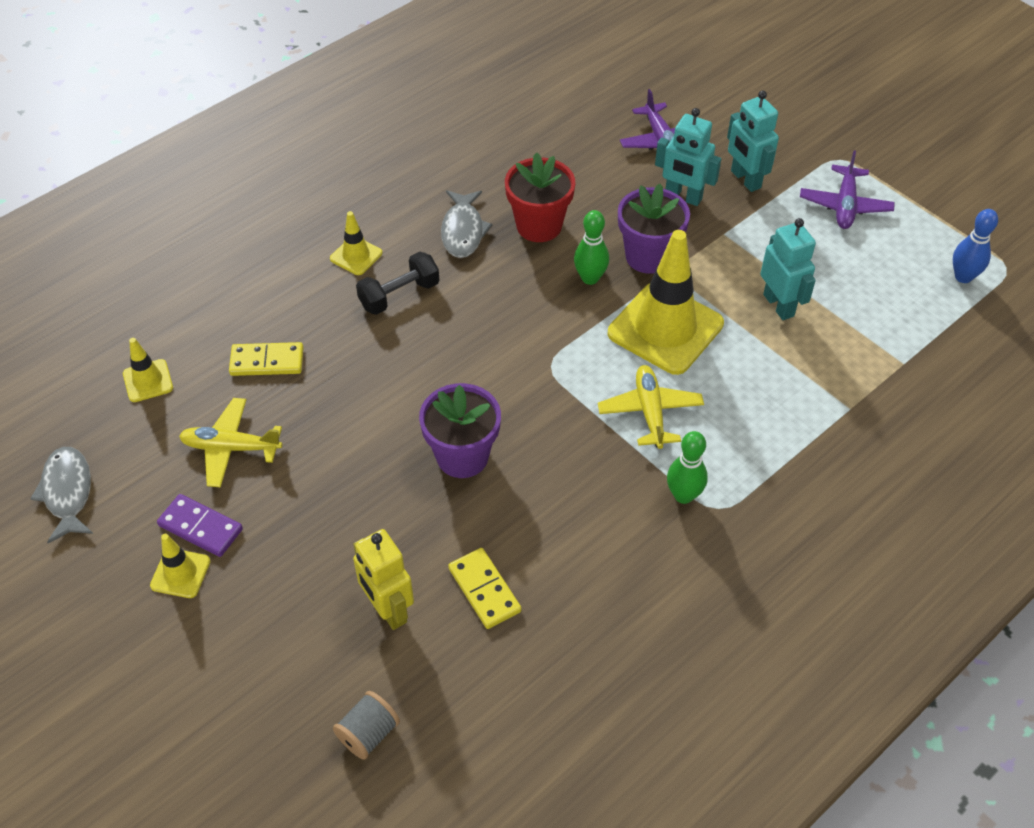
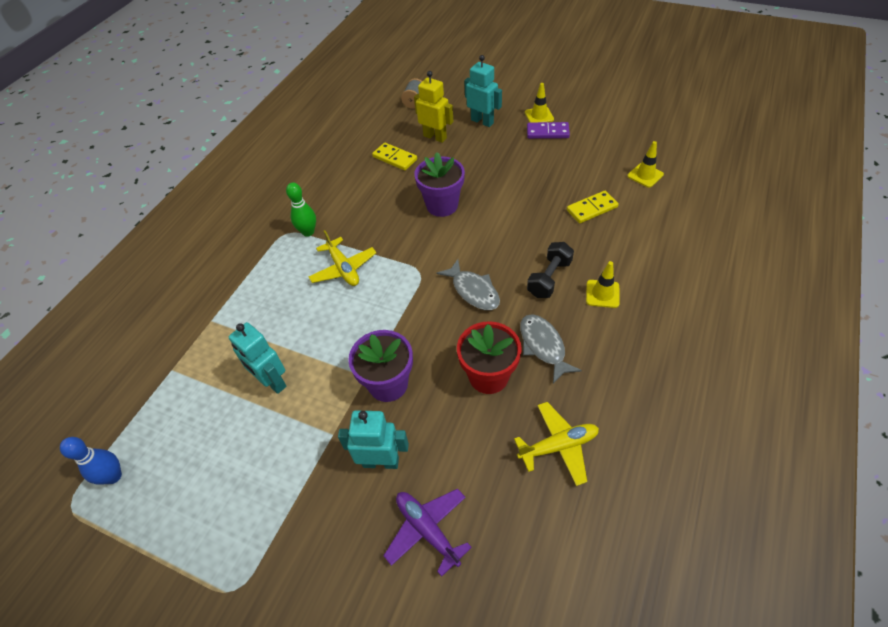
camera: 160 degrees right, 0 degrees up
grey fish [30,447,93,543] -> grey fish moved to [437,259,500,310]
yellow plane [179,398,282,488] -> yellow plane moved to [514,402,599,486]
green bowling pin [574,210,609,285] -> none
yellow traffic cone [608,230,724,375] -> none
turquoise robot [727,91,779,192] -> turquoise robot moved to [464,55,502,127]
purple plane [800,150,895,229] -> none

